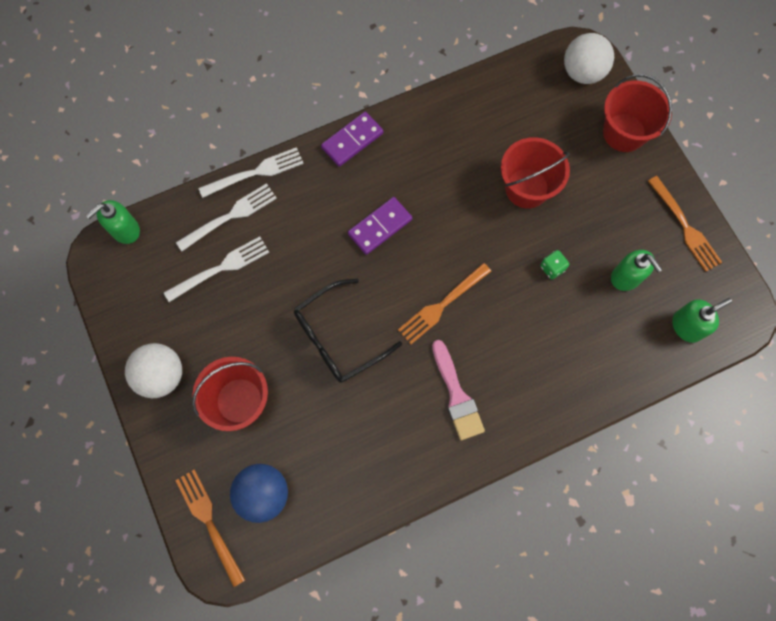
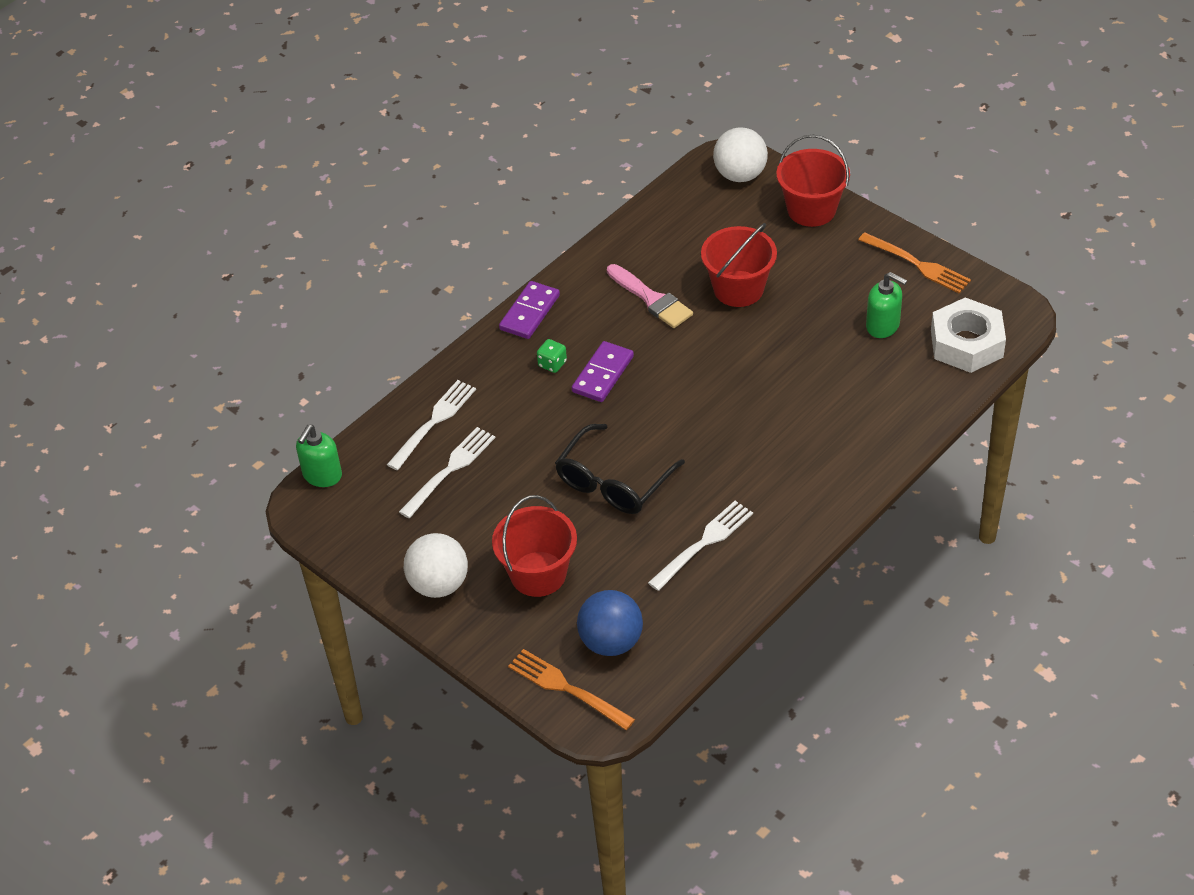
camera: 20 degrees left, 25 degrees down
white fork [198,147,304,198] -> white fork moved to [648,501,753,591]
orange fork [398,263,491,344] -> none
pink brush [432,340,485,440] -> pink brush moved to [607,264,693,328]
green dice [540,250,569,279] -> green dice moved to [537,339,567,373]
green soap dispenser [672,298,732,343] -> white nut [931,298,1006,373]

